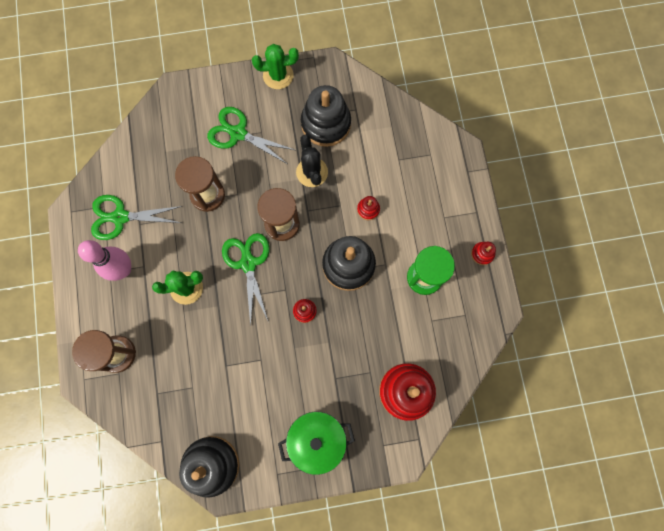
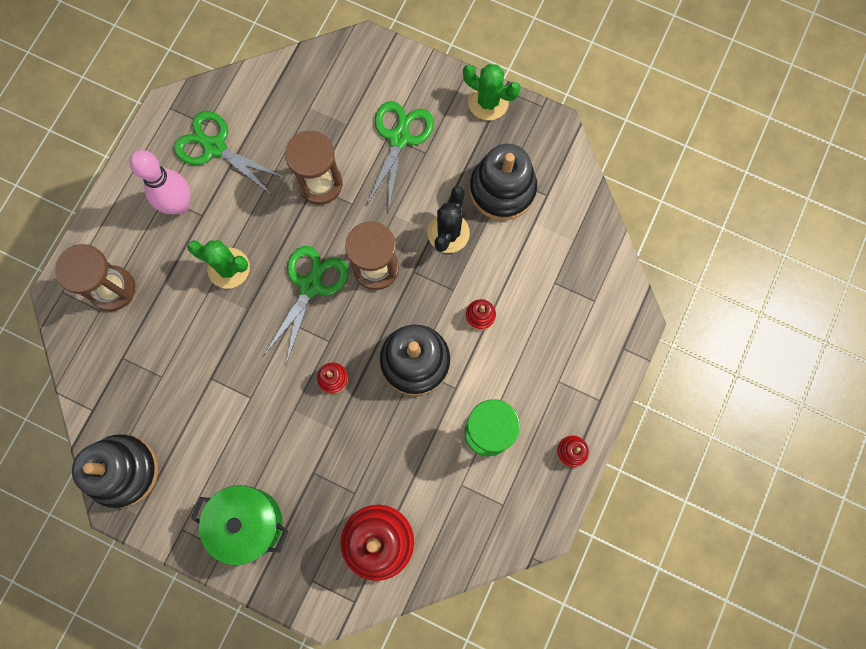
camera: 35 degrees right, 0 degrees up
green scissors [207,107,295,164] -> green scissors turned 45 degrees clockwise [366,101,434,212]

